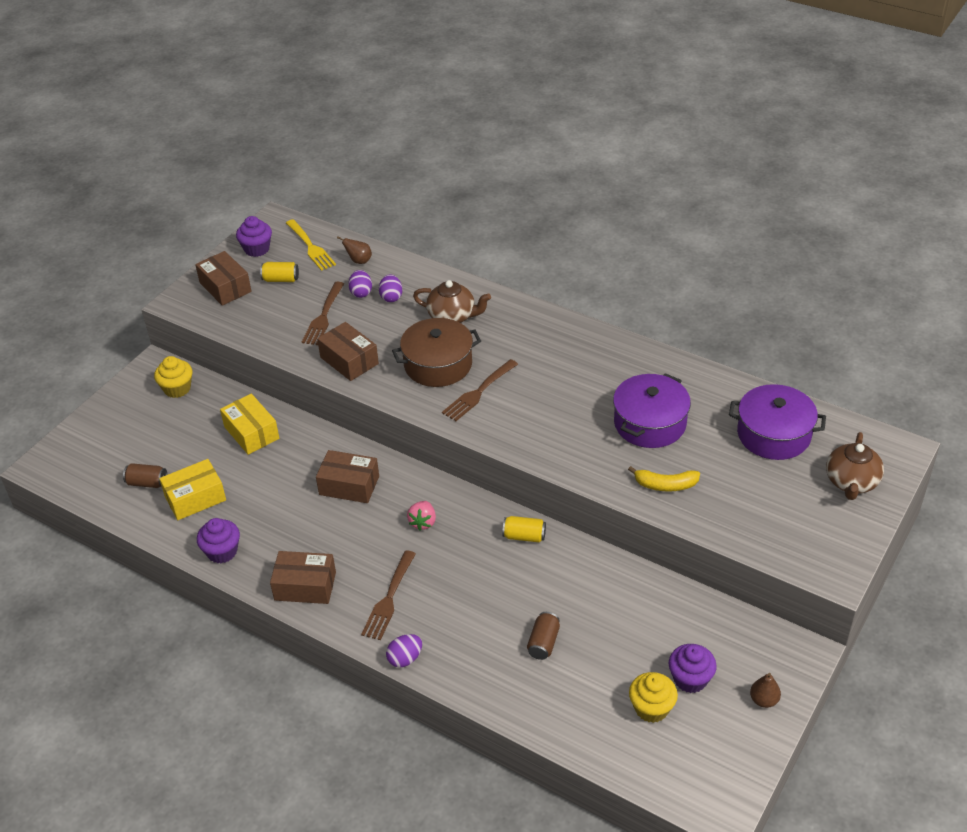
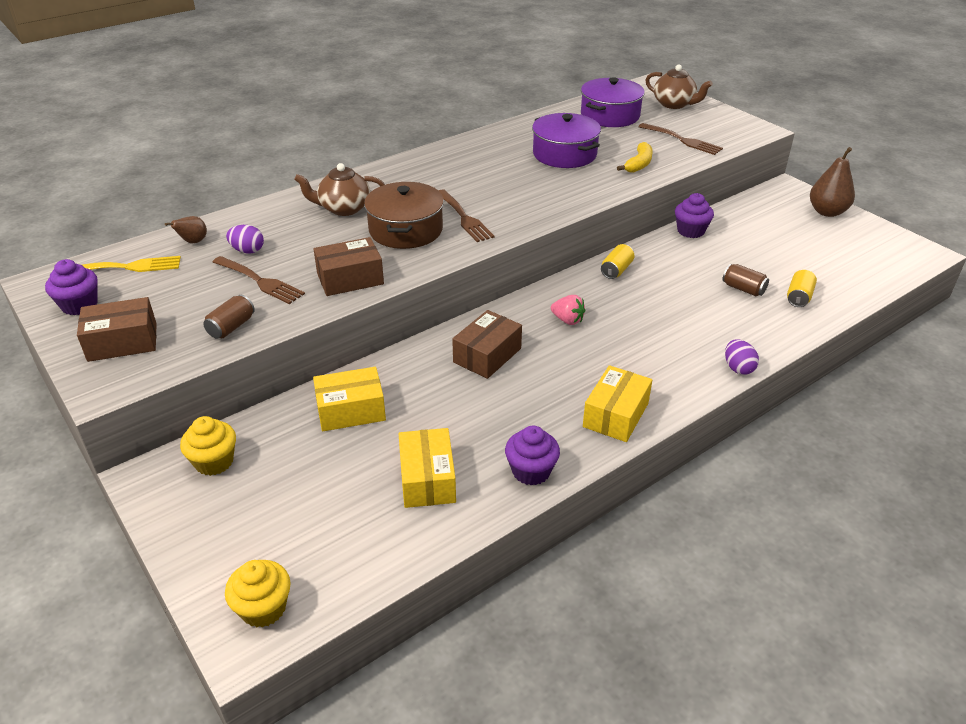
camera: 70 degrees left, 5 degrees down
brown can [123,463,167,488] -> brown can moved to [203,295,255,339]
yellow can [260,262,299,282] -> yellow can moved to [787,270,817,307]
brown box [270,551,336,604] -> yellow box [583,365,652,442]
brown fork [361,550,416,640] -> brown fork moved to [639,123,723,155]
purple egg [379,274,402,302] -> none
brown teapot [413,280,491,323] -> brown teapot turned 135 degrees counterclockwise [294,163,385,216]
yellow cupcake [629,672,678,723] -> yellow cupcake moved to [225,560,291,628]
purple cupcake [669,644,717,693] -> purple cupcake moved to [675,193,714,238]
brown pear [750,673,781,708] -> brown pear [810,147,855,217], size x1.82

